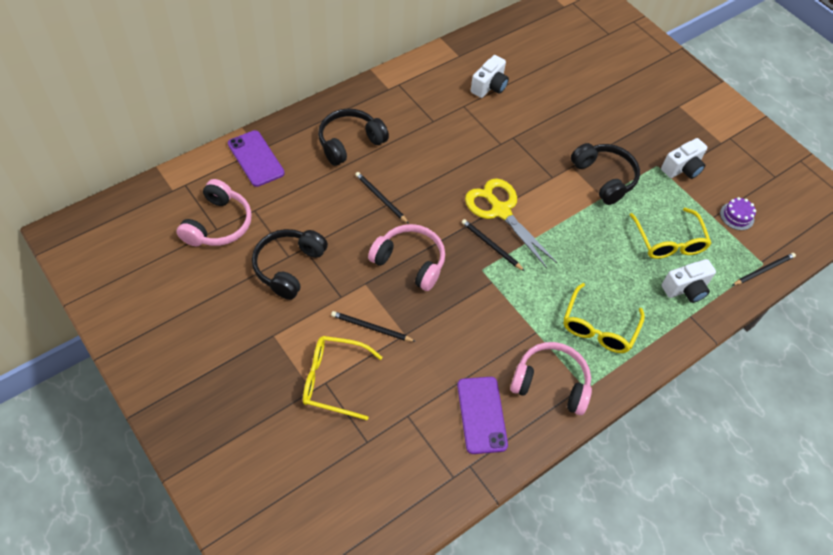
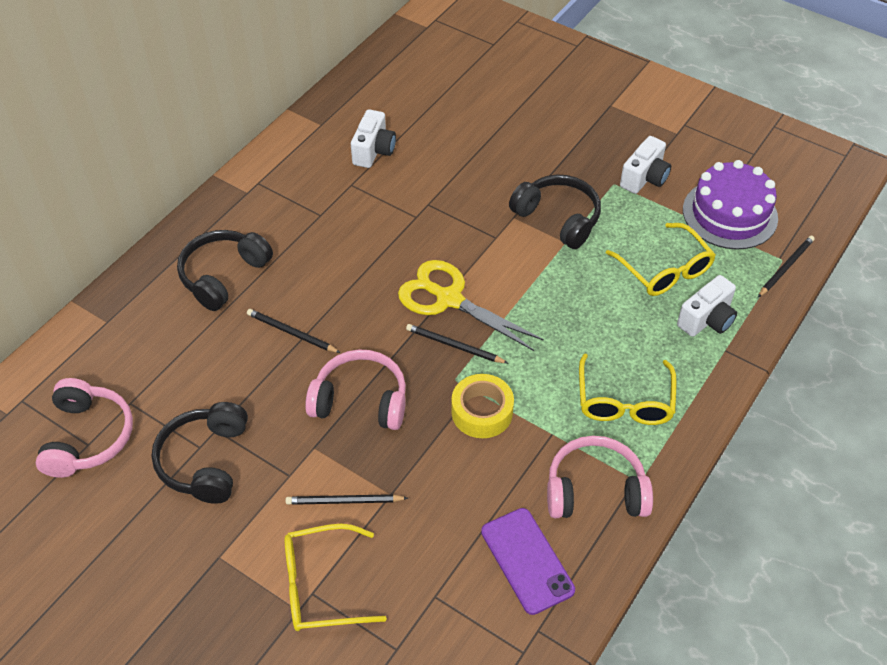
camera: 15 degrees left, 5 degrees down
purple phone [228,130,285,187] -> none
purple cake [720,197,756,230] -> purple cake [683,160,778,250], size x2.18
none -> yellow tape [451,374,514,438]

